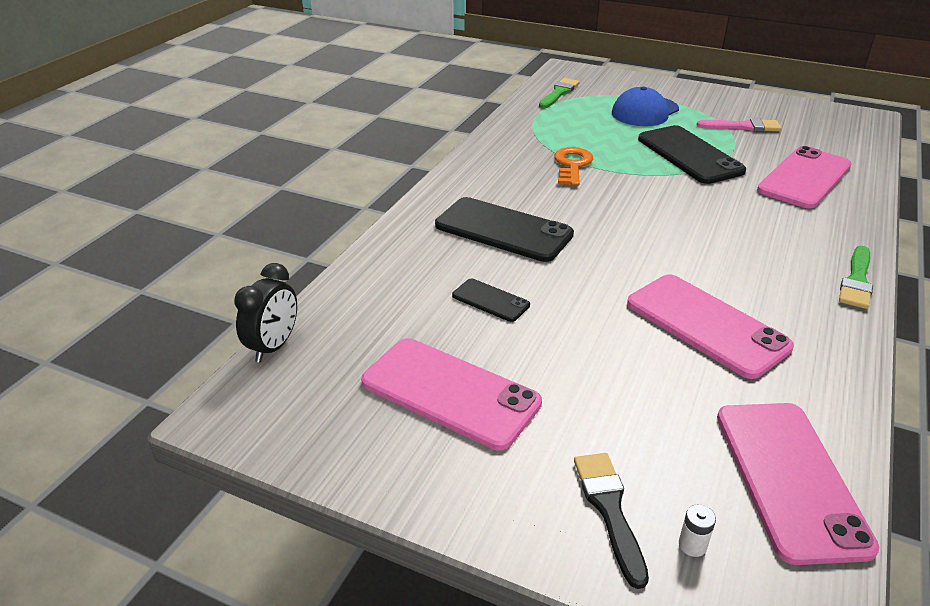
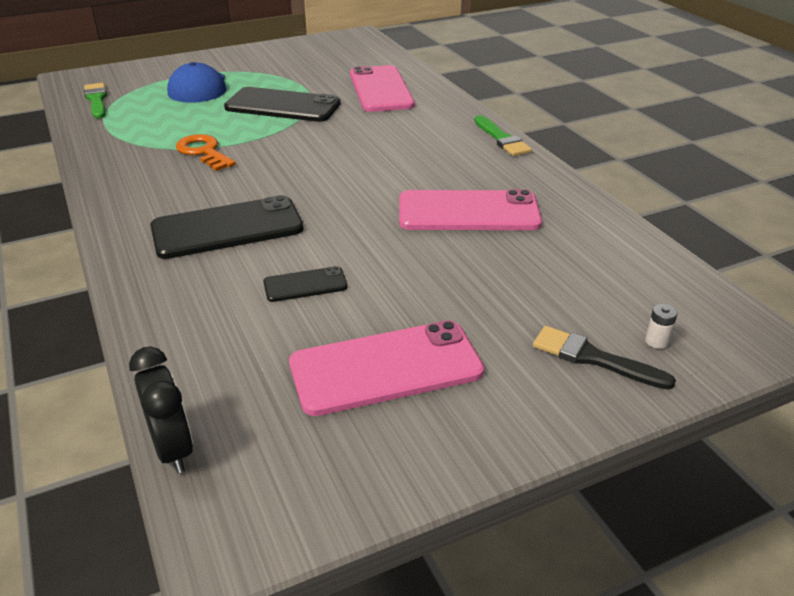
camera: 50 degrees left, 0 degrees up
pink brush [697,118,781,132] -> none
pink phone [717,403,879,565] -> none

